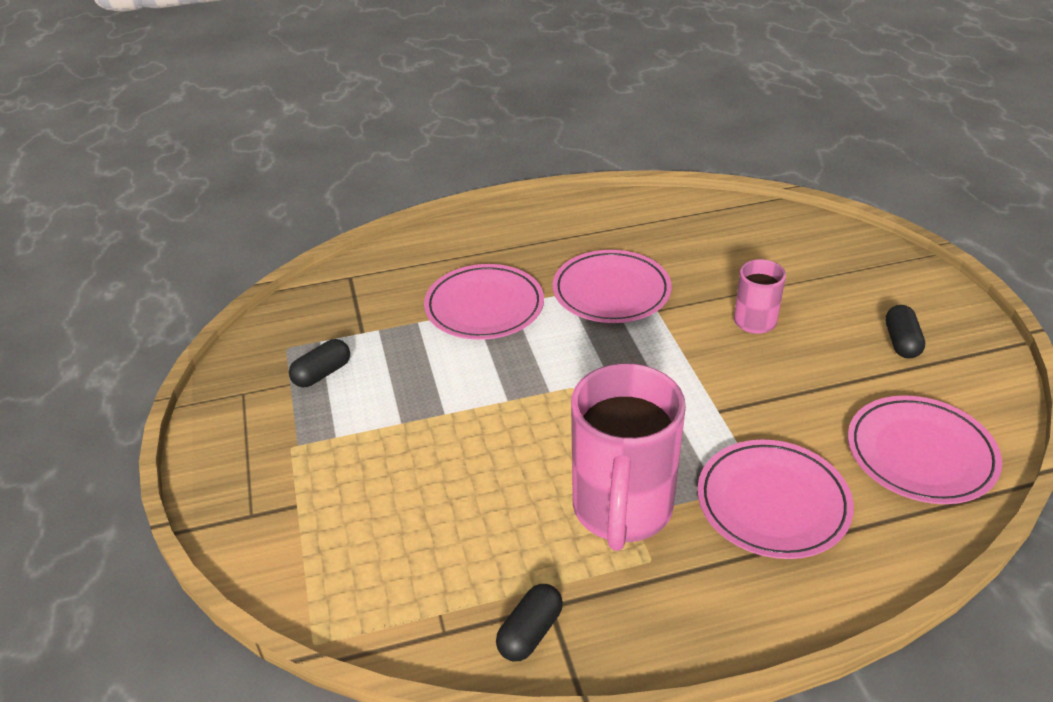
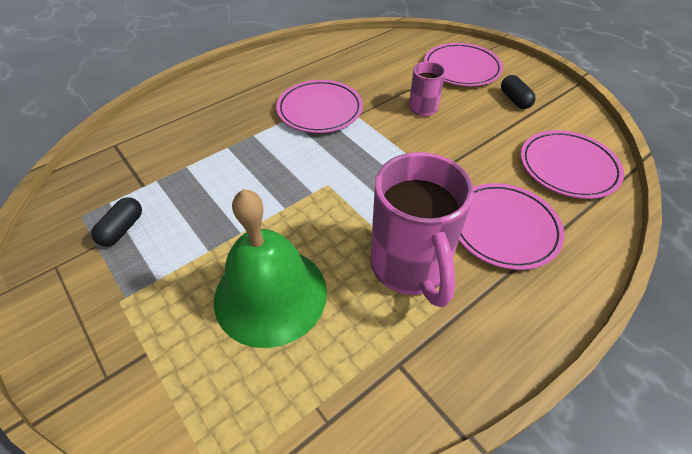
camera: 25 degrees left, 10 degrees up
pink plate [424,264,544,340] -> pink plate moved to [424,43,503,86]
black capsule [496,584,563,661] -> none
none -> green bell [214,189,327,348]

